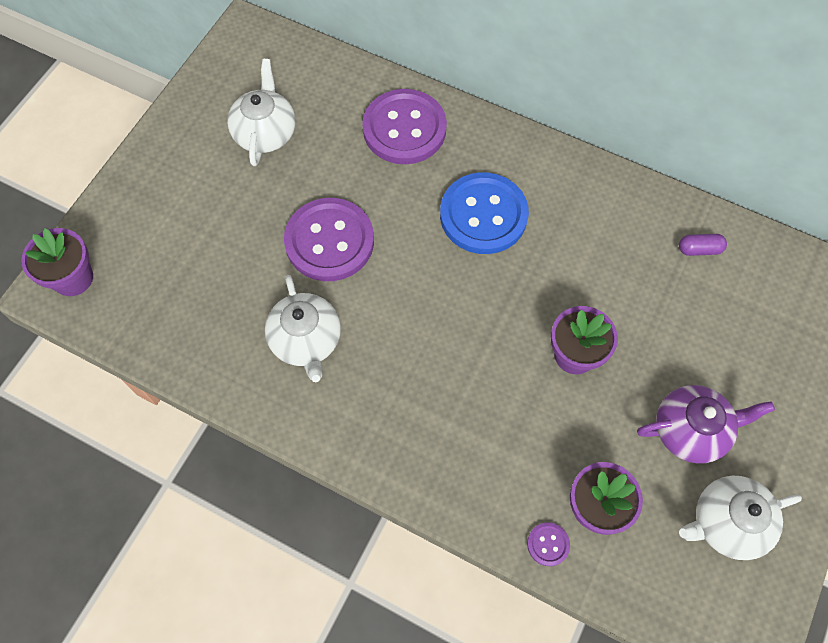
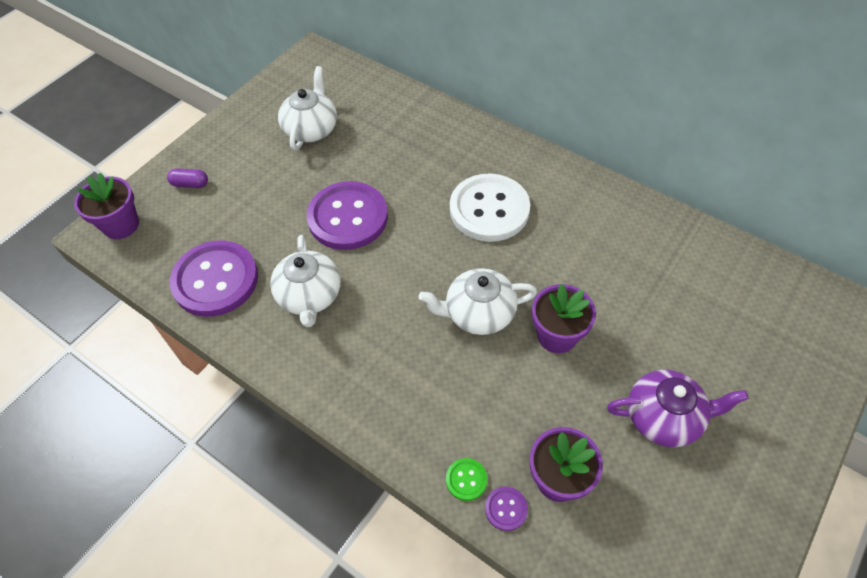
camera: 10 degrees right, 10 degrees down
purple button [362,89,447,164] -> purple button moved to [170,241,258,317]
blue button [440,172,529,254] -> white button [450,174,530,242]
purple capsule [679,234,727,256] -> purple capsule moved to [167,169,208,188]
white teapot [679,476,802,560] -> white teapot moved to [418,268,537,335]
none -> green button [446,458,487,501]

